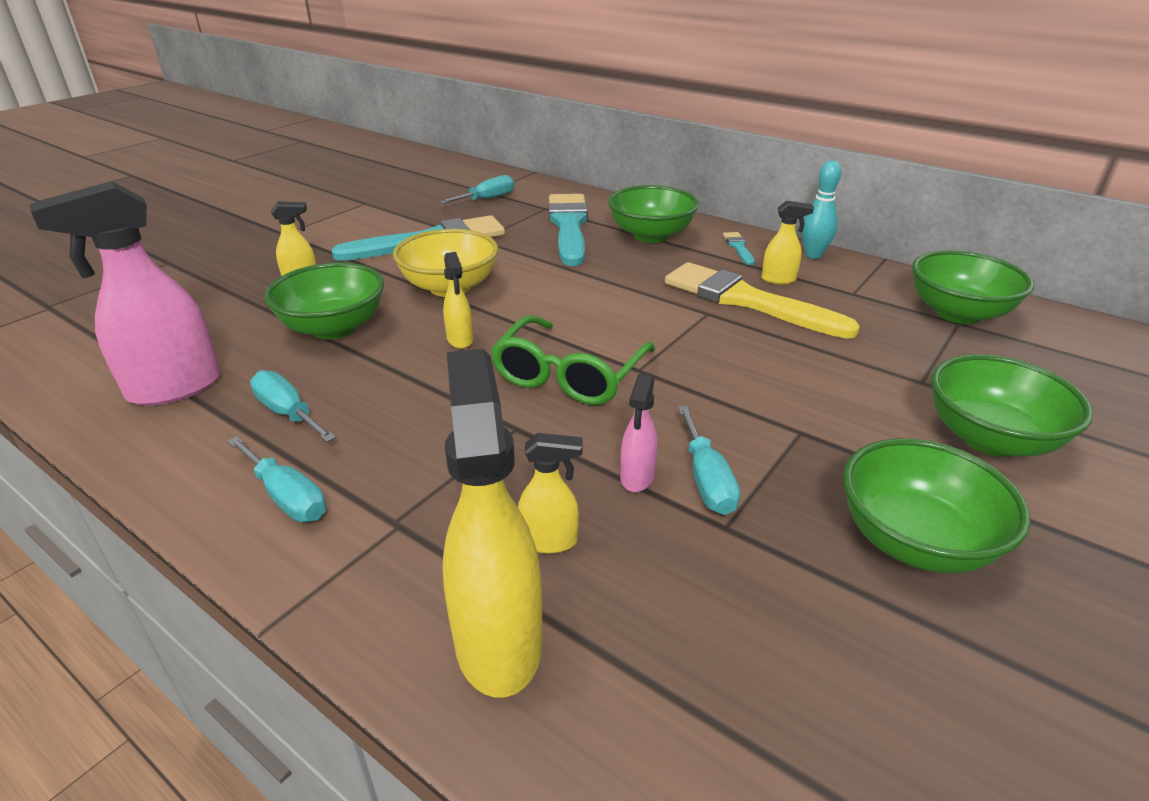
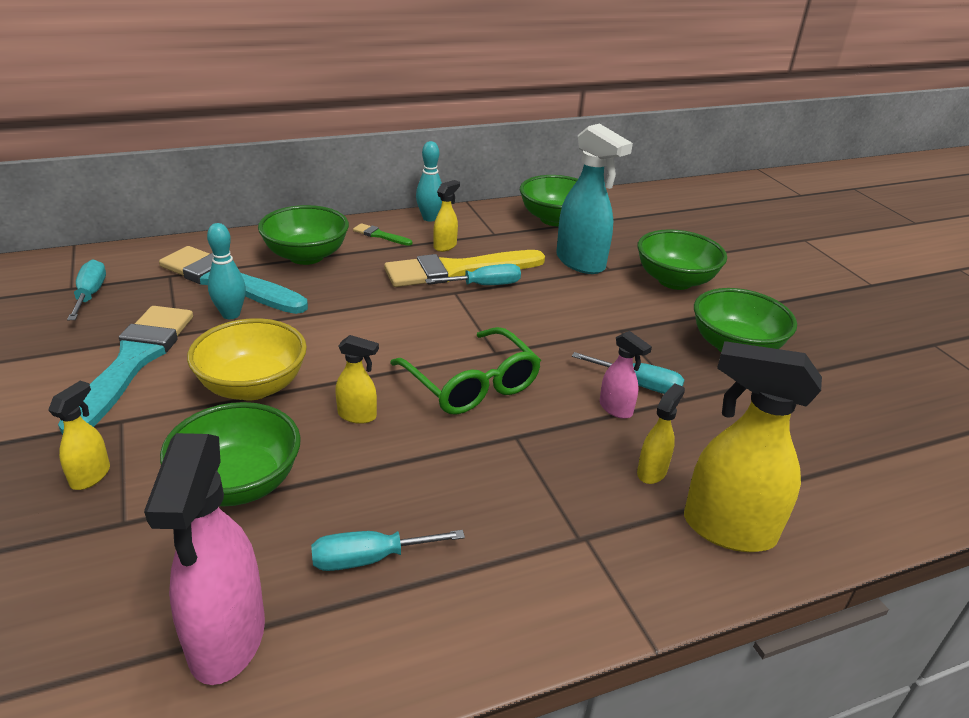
camera: 60 degrees left, 0 degrees up
turquoise screwdriver [227,436,326,522] -> turquoise screwdriver moved to [425,264,521,285]
turquoise brush [723,232,755,265] -> green brush [353,223,412,246]
none -> turquoise bowling pin [207,223,246,319]
none -> turquoise spray bottle [556,123,633,274]

